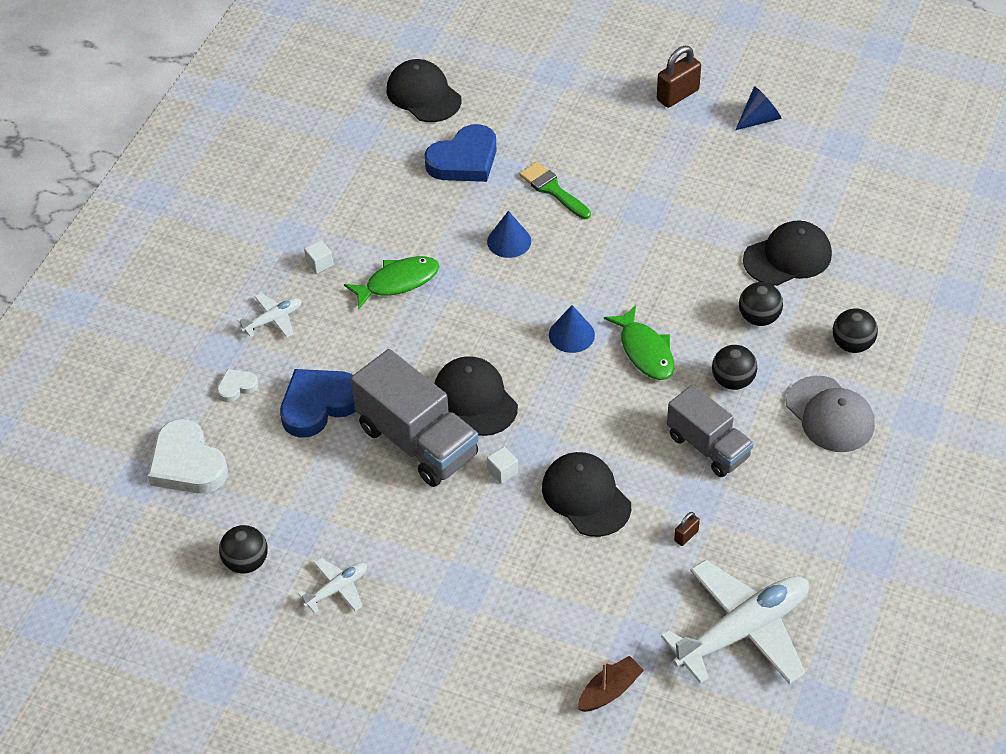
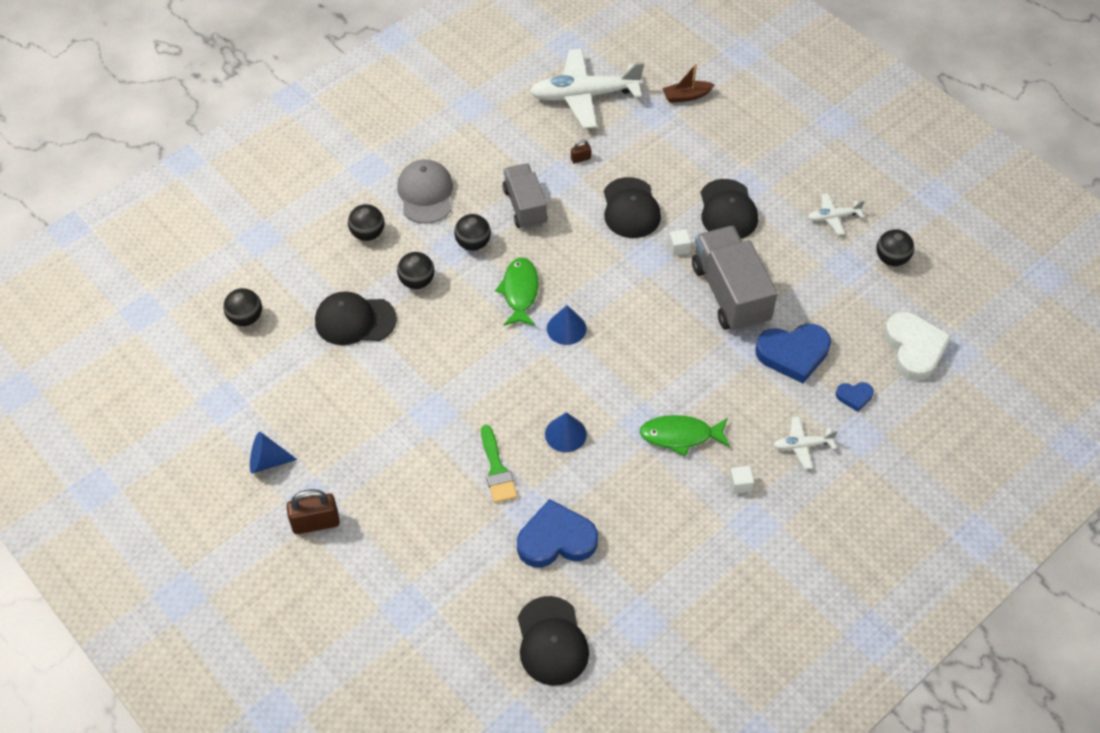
camera: 155 degrees left, 5 degrees up
white heart [217,369,259,402] -> blue heart [836,382,874,412]
black cap [435,356,518,436] -> black cap moved to [701,179,758,239]
none -> black ball [223,288,262,326]

